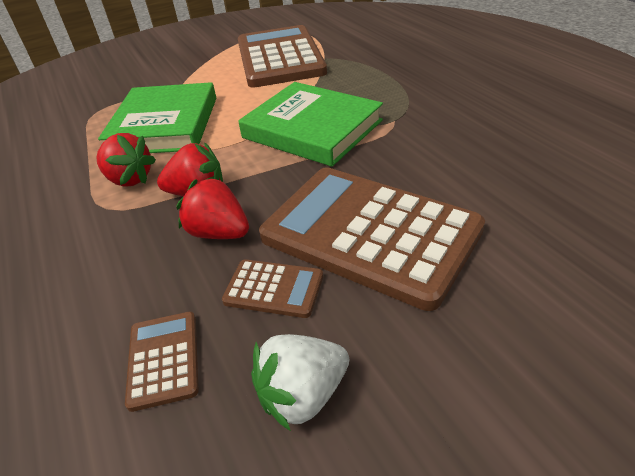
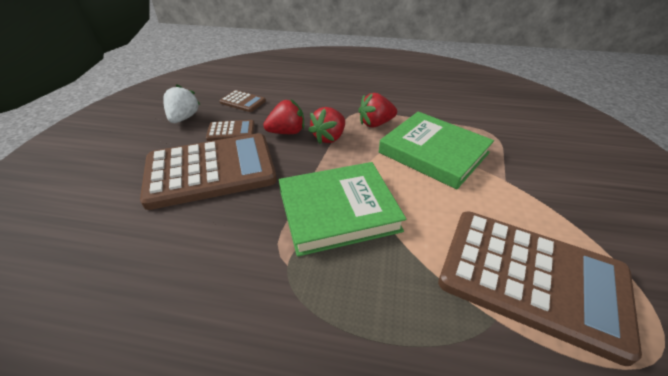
camera: 125 degrees right, 0 degrees up
brown calculator [222,259,323,318] -> brown calculator turned 150 degrees counterclockwise [206,120,254,141]

